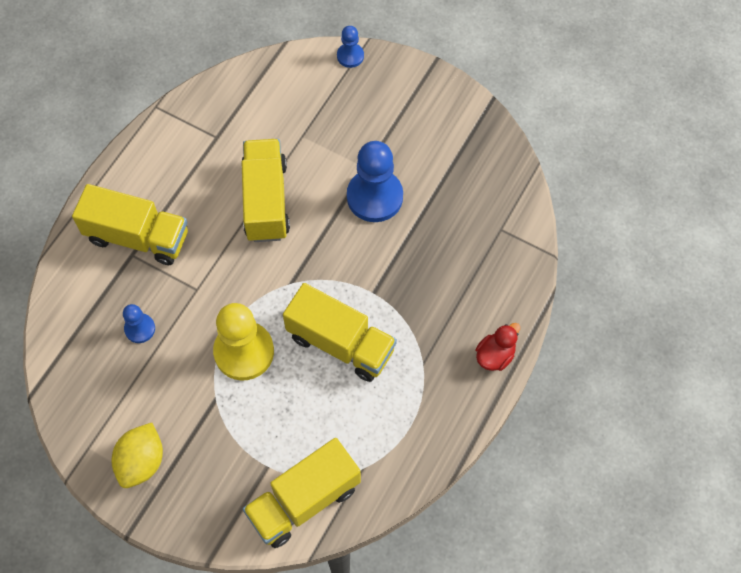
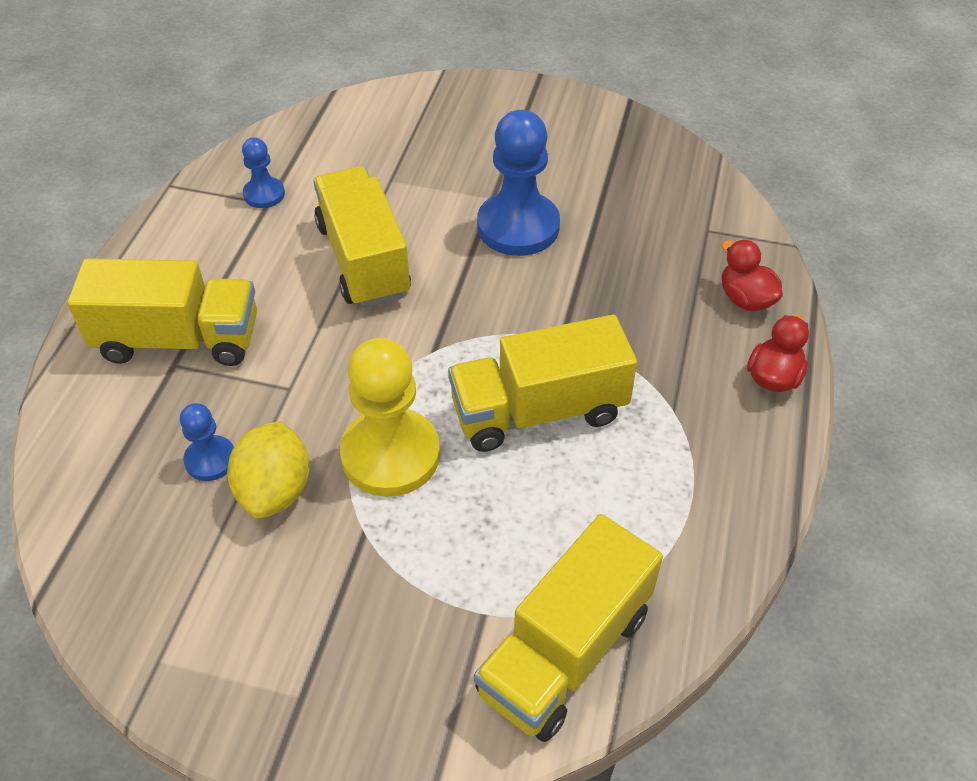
camera: 15 degrees left, 15 degrees down
yellow lemon [111,423,163,488] -> yellow lemon moved to [227,421,310,518]
yellow truck [283,283,397,382] -> yellow truck turned 150 degrees clockwise [448,315,637,452]
blue pawn [337,26,364,68] -> blue pawn moved to [242,137,285,208]
none -> red duck [721,240,783,311]

